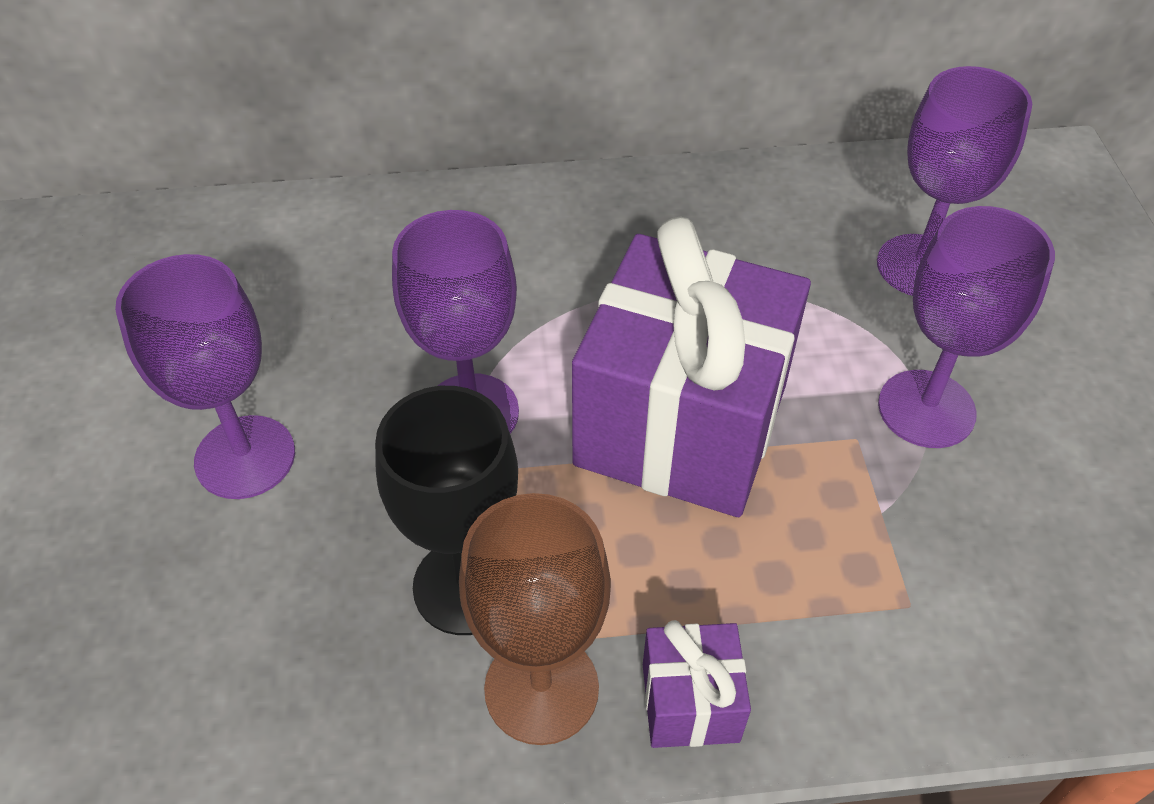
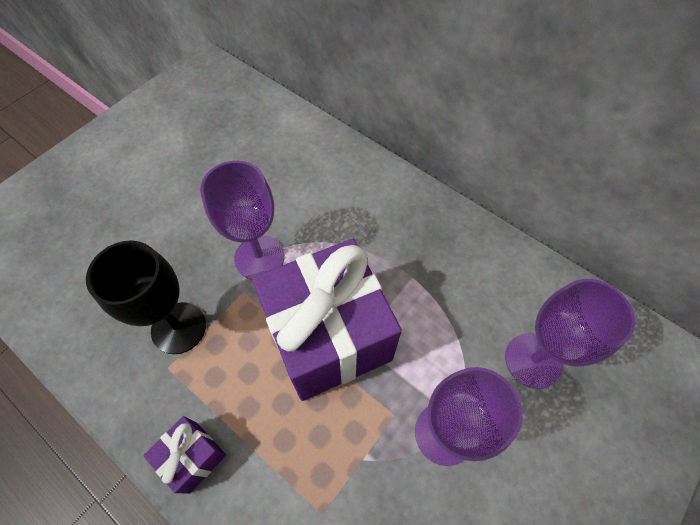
camera: 45 degrees right, 10 degrees up
purple goblet [115,254,295,499] -> none
brown goblet [459,493,611,745] -> none

